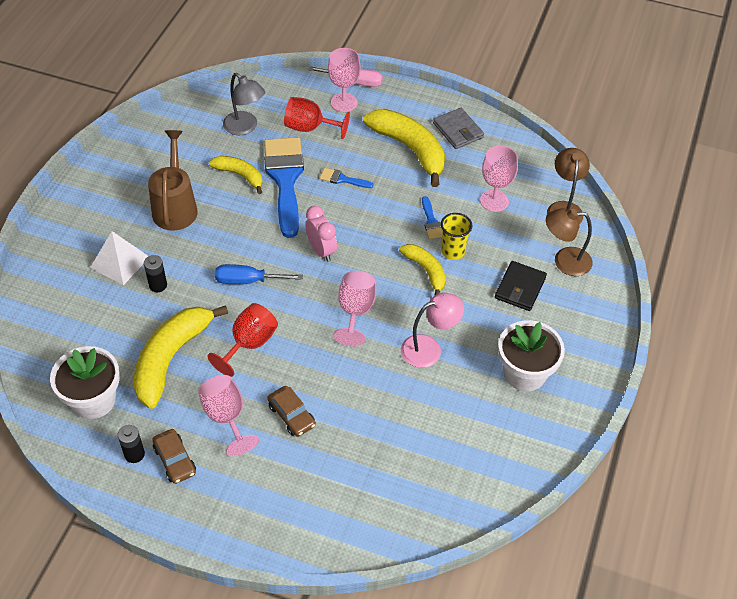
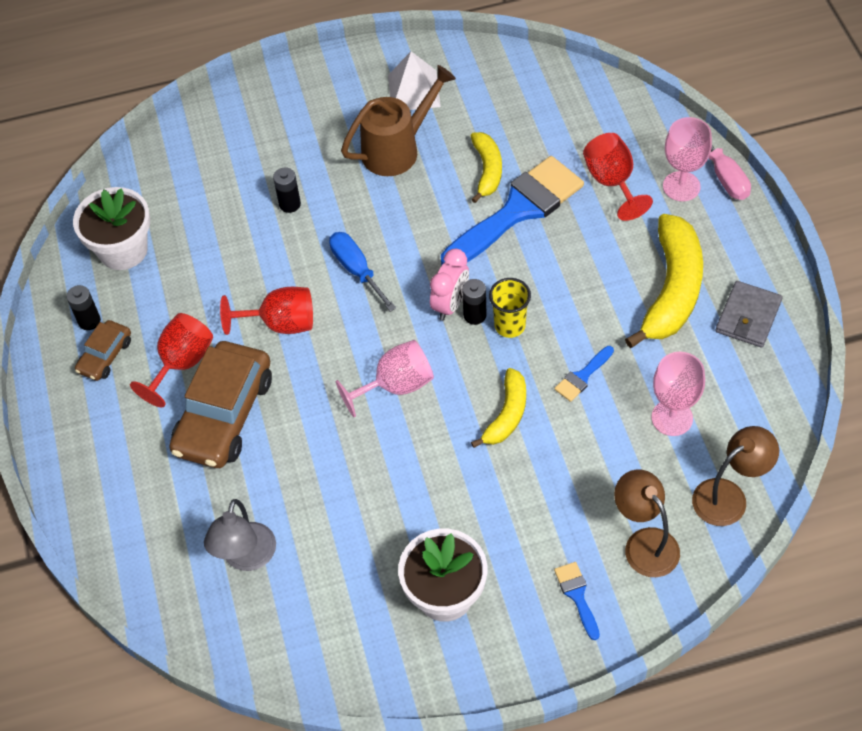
camera: 60 degrees right, 5 degrees up
white pyramid [90,231,148,285] -> white pyramid moved to [388,51,441,110]
yellow banana [133,305,228,409] -> none
pink goblet [198,375,259,456] -> red goblet [130,313,213,407]
grey lamp [223,73,265,135] -> grey lamp moved to [204,499,276,571]
brown car [268,386,316,437] -> brown car [169,341,272,468], size x1.99
blue brush [320,168,374,188] -> blue brush moved to [554,562,600,640]
pink lamp [401,293,464,368] -> none
yellow cup [441,213,473,260] -> yellow cup moved to [489,278,531,338]
black wallet [495,261,547,311] -> none
none -> black battery [462,279,486,325]

